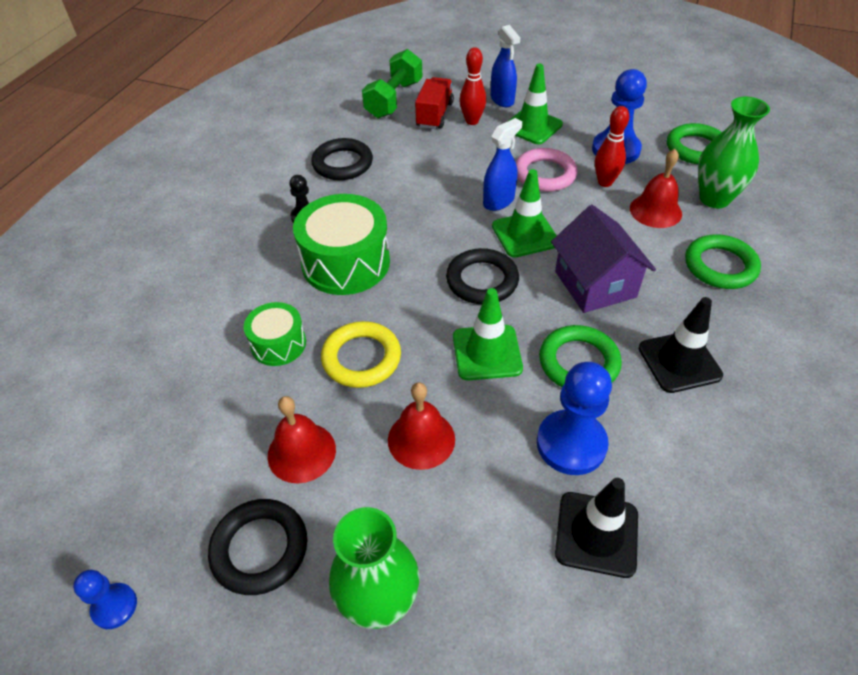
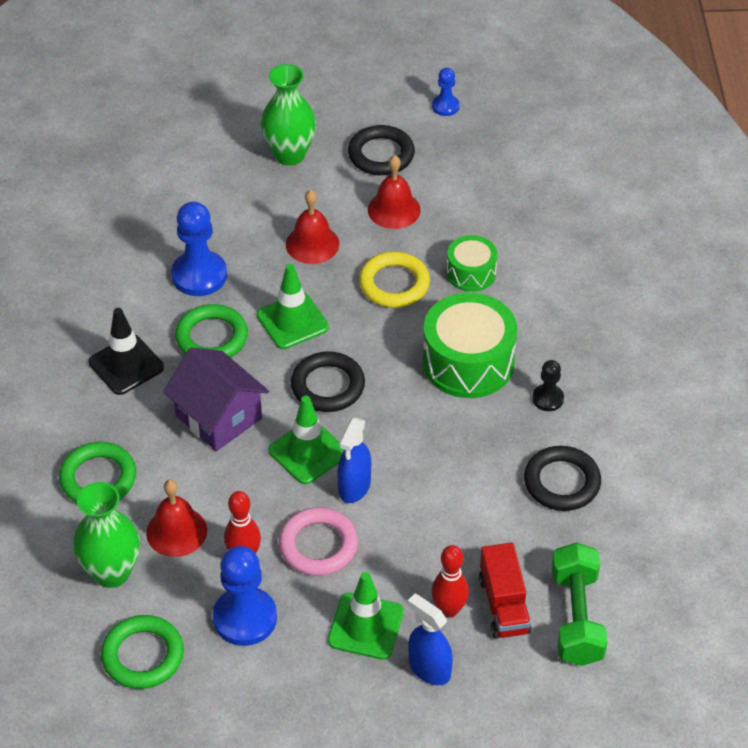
camera: 155 degrees right, 0 degrees up
black traffic cone [555,478,638,578] -> none

